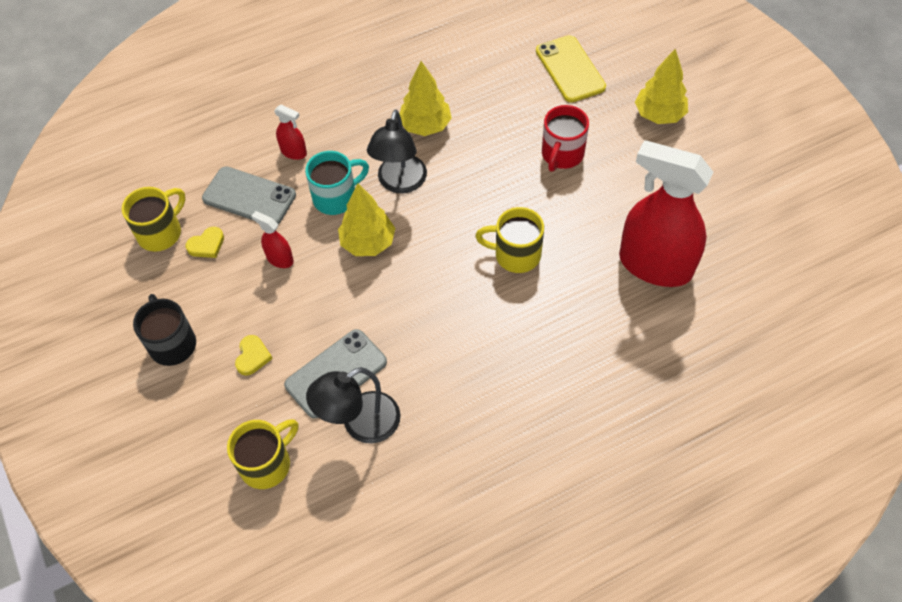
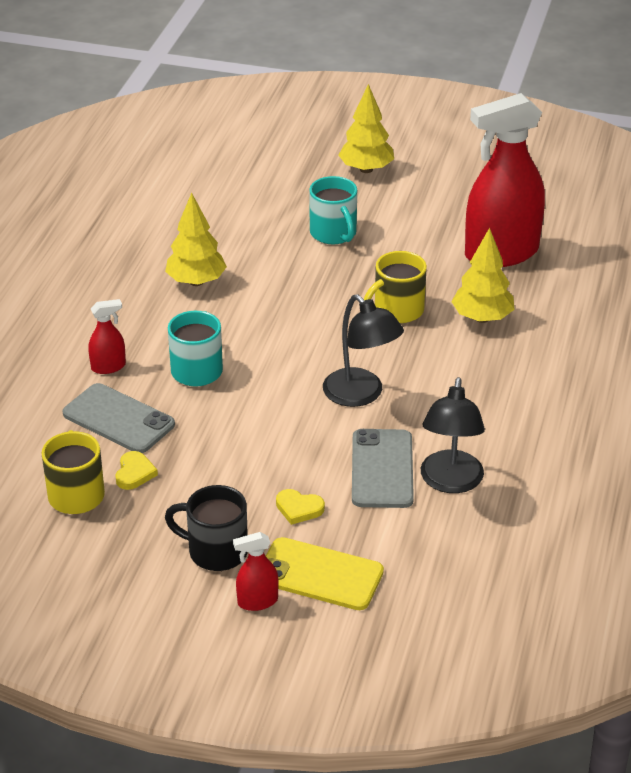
camera: 50 degrees left, 20 degrees down
grey phone [202,167,296,225] -> grey phone turned 60 degrees clockwise [63,383,175,453]
yellow mug [227,419,298,489] -> none
yellow heart [235,335,273,376] -> yellow heart turned 150 degrees clockwise [276,489,325,525]
red spray bottle [251,211,294,268] -> red spray bottle moved to [233,532,279,611]
yellow tree [338,183,395,256] -> yellow tree moved to [451,228,515,323]
black lamp [367,110,427,193] -> black lamp moved to [323,294,404,407]
yellow phone [536,35,606,102] -> yellow phone moved to [266,537,384,610]
red mug [542,105,589,172] -> turquoise mug [309,176,357,244]

